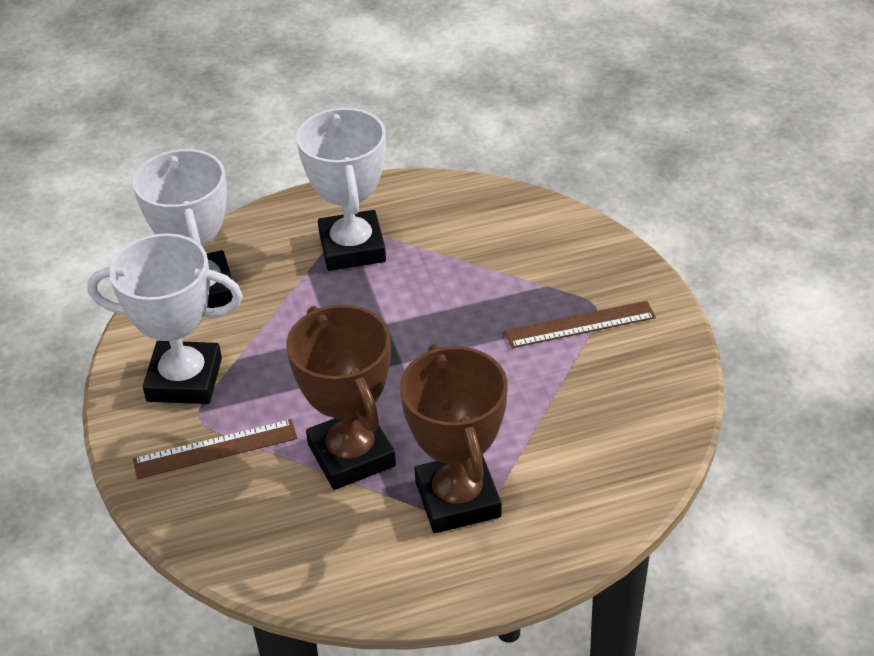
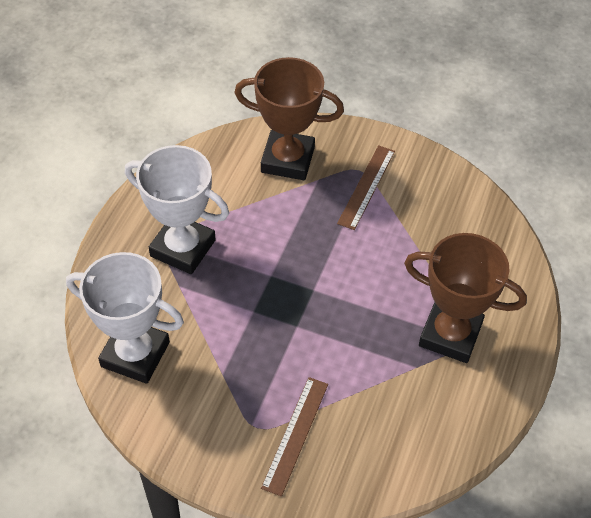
camera: 55 degrees left, 10 degrees up
white trophy [87,233,243,404] -> none
brown trophy [286,305,396,490] -> brown trophy moved to [234,57,344,180]

